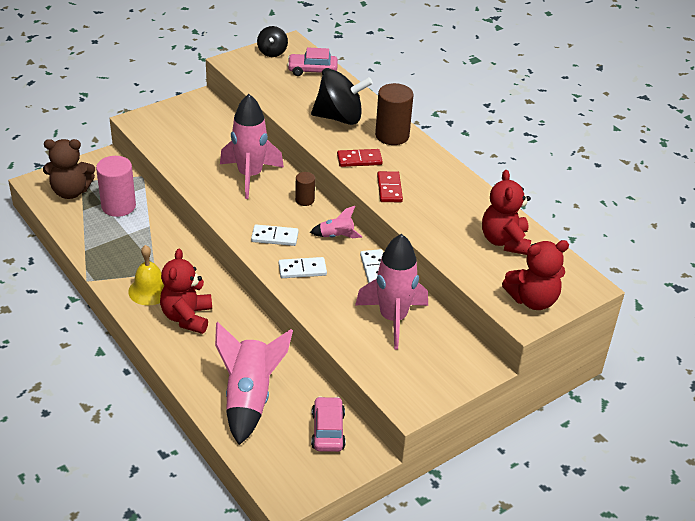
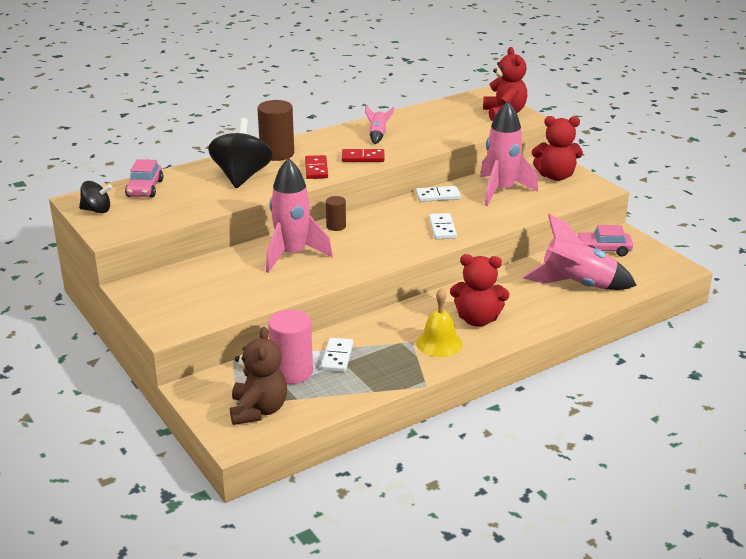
camera: 85 degrees left, 10 degrees down
white domino [251,225,299,246] -> white domino moved to [321,338,353,372]
pink rocket [310,206,363,238] -> pink rocket moved to [365,105,395,144]
red teddy bear [482,170,531,255] -> red teddy bear moved to [532,116,583,181]

